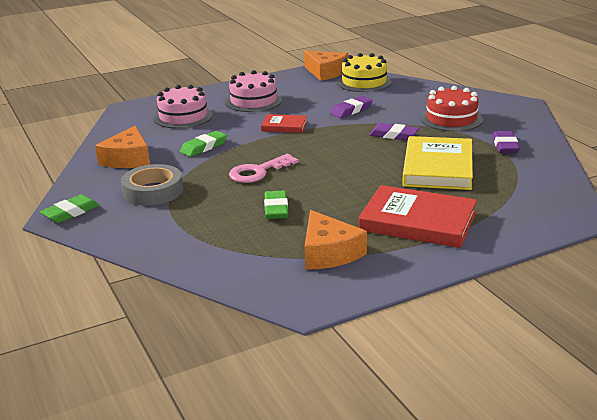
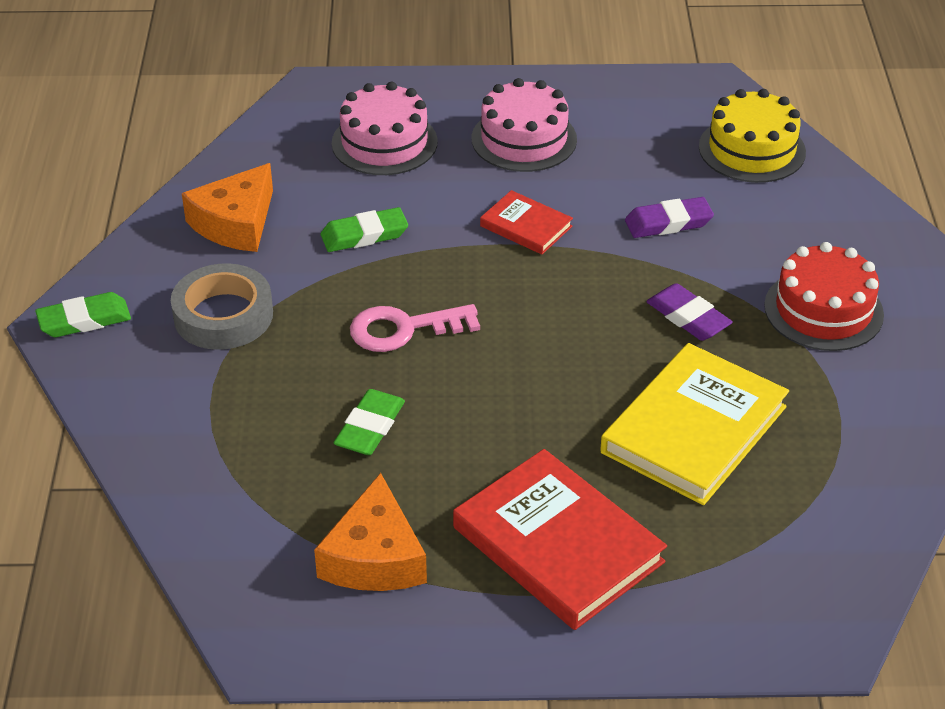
camera: 25 degrees right, 15 degrees up
orange cheese [304,51,348,81] -> none
purple eraser [493,131,520,153] -> none

